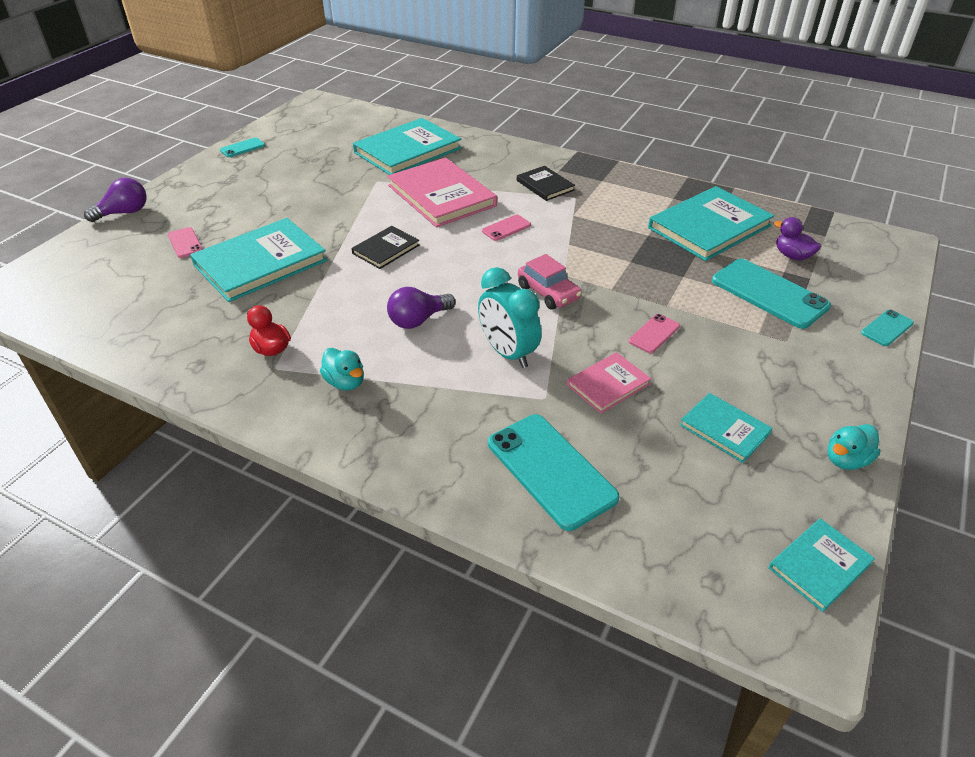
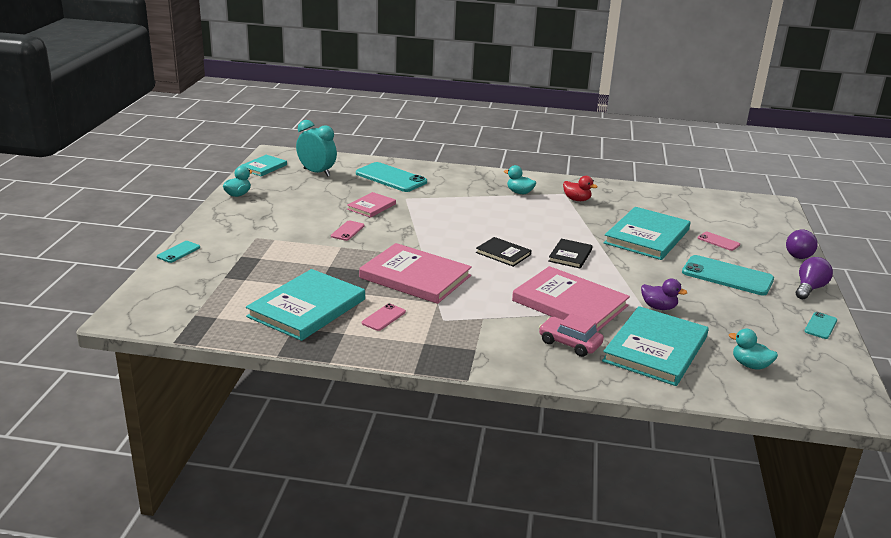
camera: 160 degrees right, 15 degrees down
purple light bulb [387,287,456,329] -> purple light bulb moved to [796,257,833,299]
turquoise clock [478,267,541,368] -> turquoise clock moved to [296,120,337,177]
pink phone [482,215,531,241] -> pink phone moved to [362,303,406,331]
black book [517,166,575,201] -> black book moved to [476,237,531,267]
pink car [518,254,582,310] -> pink car moved to [539,313,604,357]
turquoise book [680,393,772,463] -> none
turquoise phone [712,259,831,329] -> turquoise phone moved to [682,255,774,295]
purple duck [774,217,821,261] -> purple duck moved to [641,278,687,310]
none -> pink book [359,243,472,304]
none -> turquoise duck [729,329,778,370]

